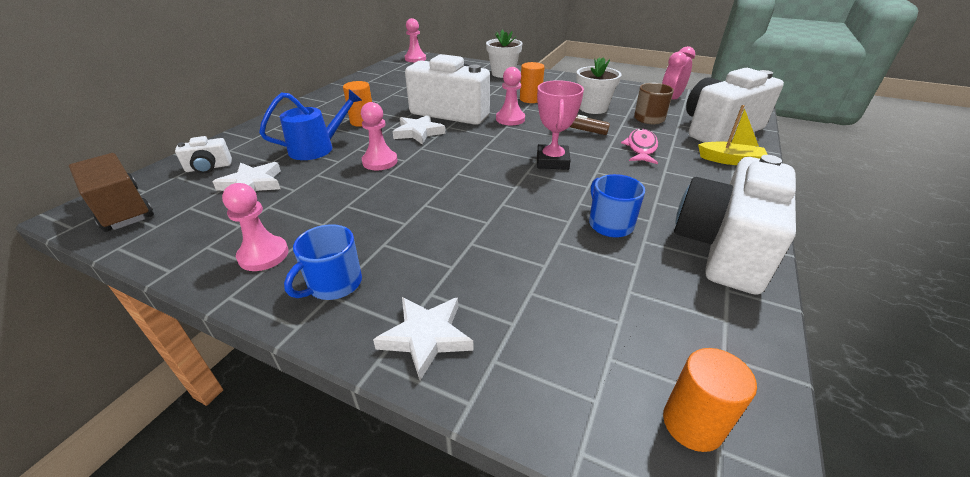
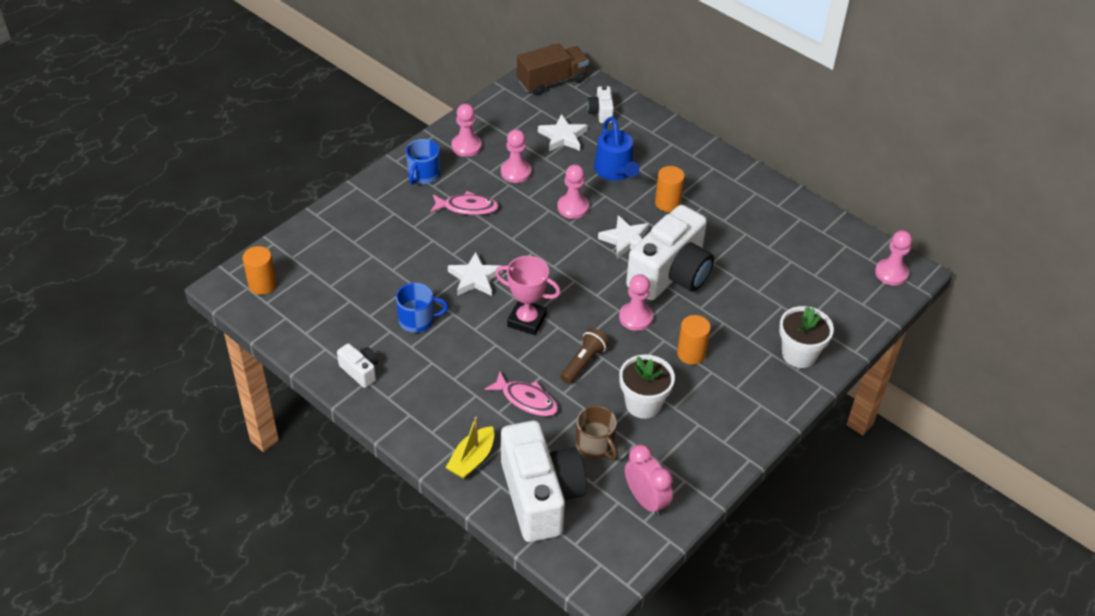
camera: 105 degrees right, 10 degrees up
blue mug [284,224,362,300] -> blue mug turned 120 degrees counterclockwise [406,139,440,184]
white star [373,297,474,380] -> white star moved to [448,252,503,296]
white camera [674,155,796,295] -> white camera [337,343,378,388], size x0.43
none -> pink fish [430,191,499,215]
none -> pink pawn [501,129,531,183]

